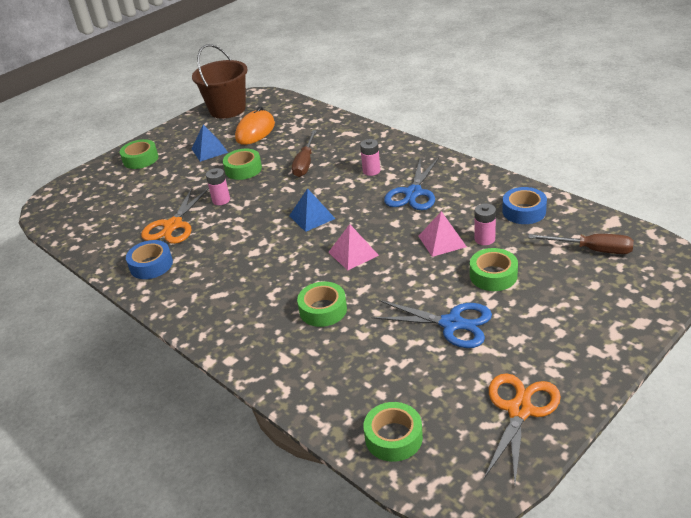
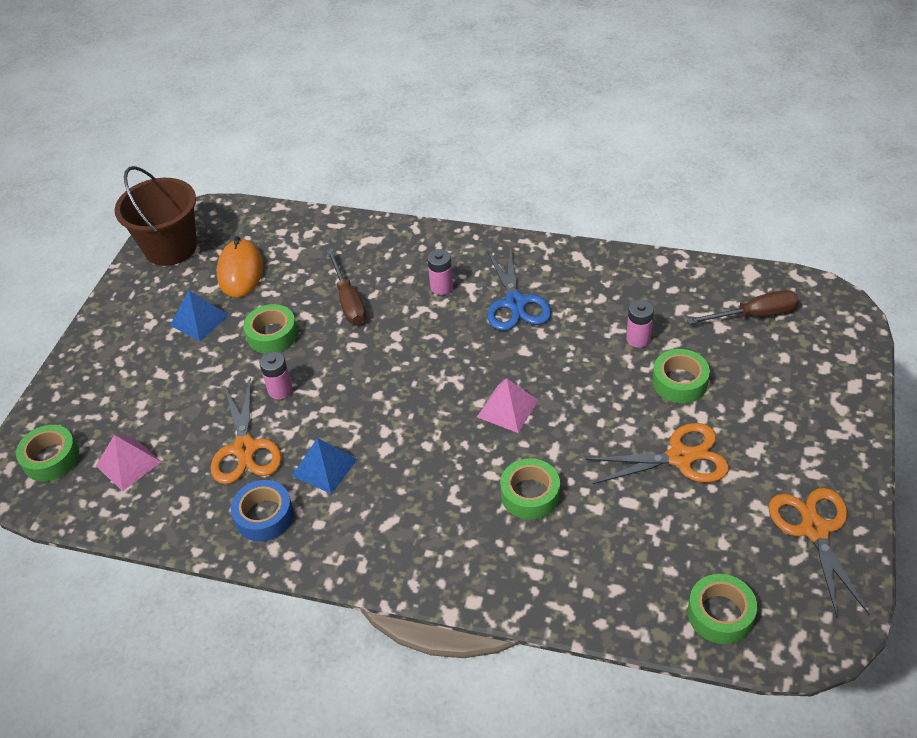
camera: 30 degrees left, 10 degrees up
green tape [120,139,158,169] -> green tape moved to [16,425,79,481]
blue pyramid [289,188,336,232] -> blue pyramid moved to [292,438,358,494]
blue scissors [371,300,492,348] -> orange scissors [586,423,729,484]
pink pyramid [418,211,467,257] -> pink pyramid moved to [96,435,161,491]
blue tape [502,187,547,224] -> none

